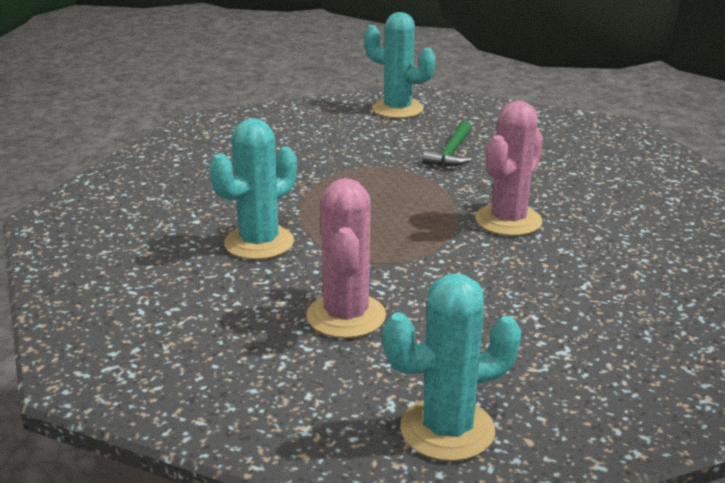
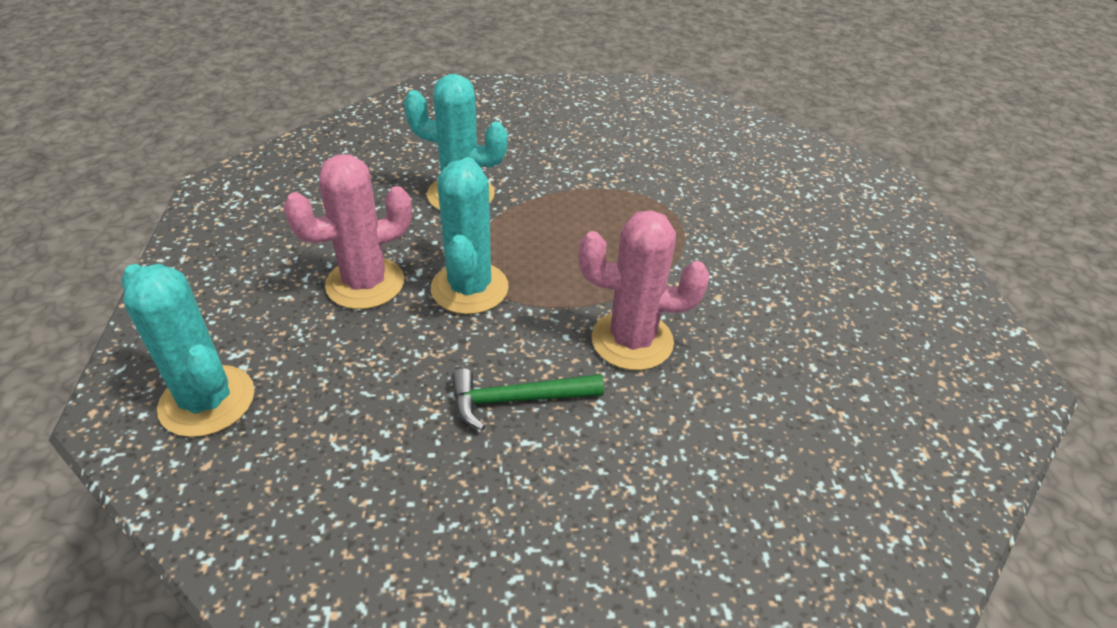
camera: 60 degrees right, 15 degrees up
turquoise cactus [364,12,435,119] -> turquoise cactus moved to [431,157,509,314]
green hammer [422,120,472,167] -> green hammer moved to [452,368,604,431]

